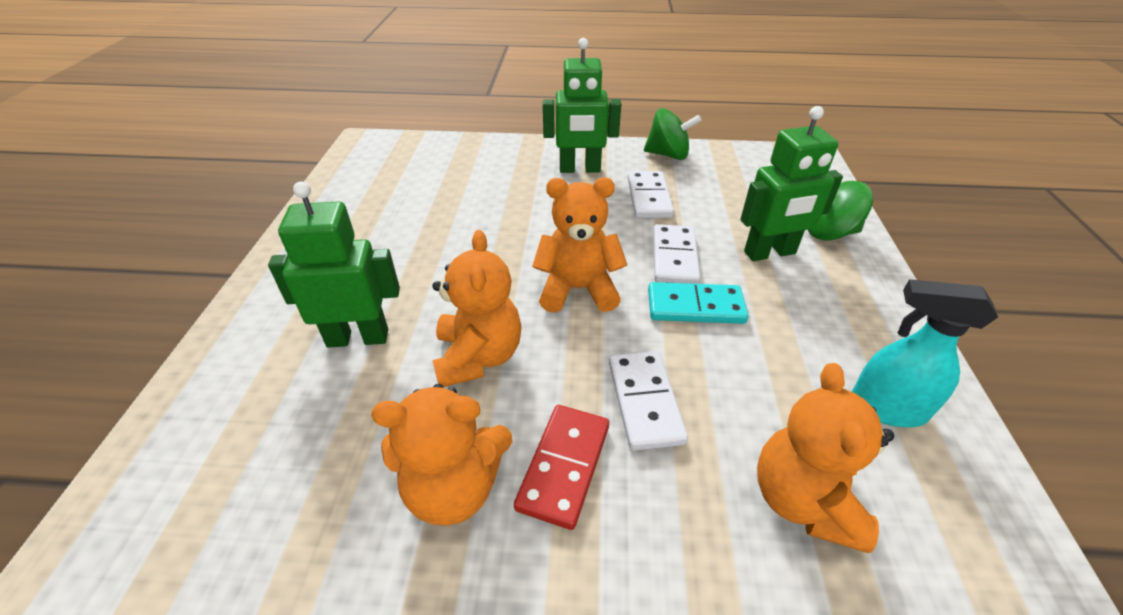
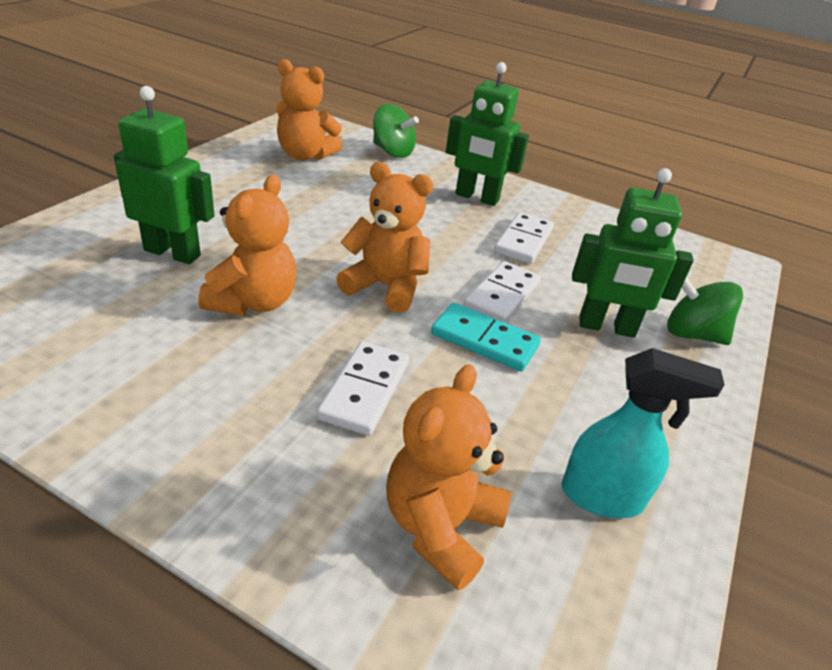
camera: 20 degrees right, 5 degrees down
orange teddy bear [371,384,512,526] -> orange teddy bear moved to [276,59,343,161]
red domino [514,405,609,530] -> none
green spinning top [644,108,702,160] -> green spinning top moved to [373,104,419,158]
turquoise spray bottle [852,279,998,427] -> turquoise spray bottle turned 150 degrees clockwise [561,348,725,518]

